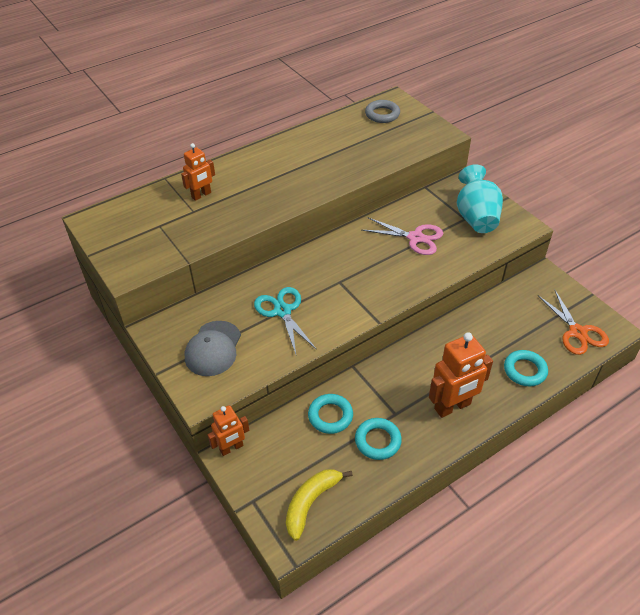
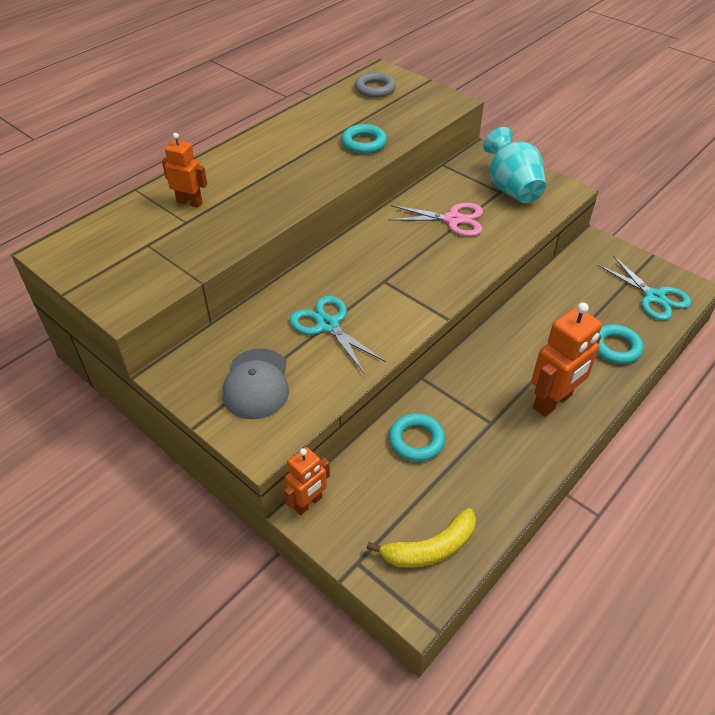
camera: 15 degrees left, 0 degrees up
orange robot [181,143,215,201] -> orange robot turned 105 degrees counterclockwise [162,133,207,208]
yellow banana [286,469,353,541] -> yellow banana turned 135 degrees counterclockwise [366,508,476,568]
turquoise ring [355,418,402,460] -> turquoise ring moved to [341,124,387,154]
orange scissors [538,290,609,355] -> turquoise scissors [598,256,692,320]

